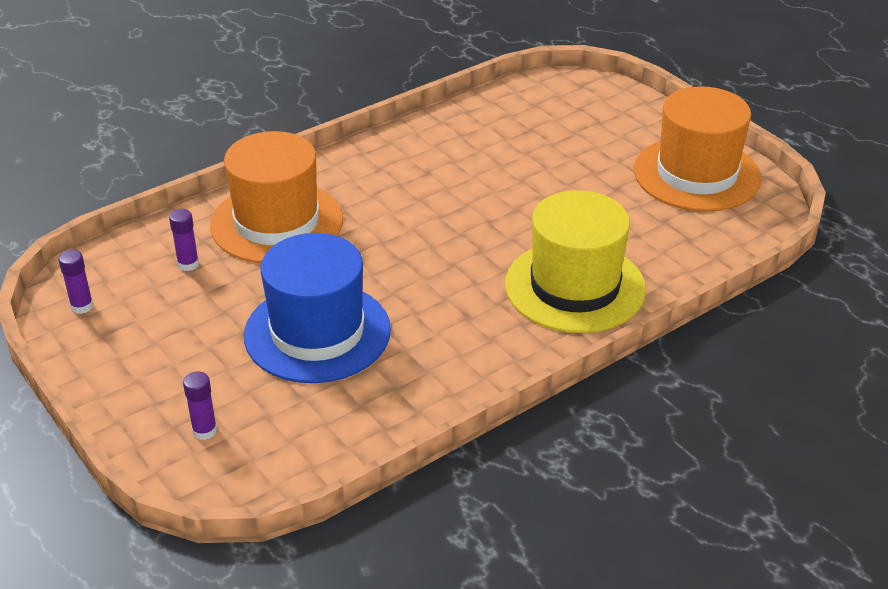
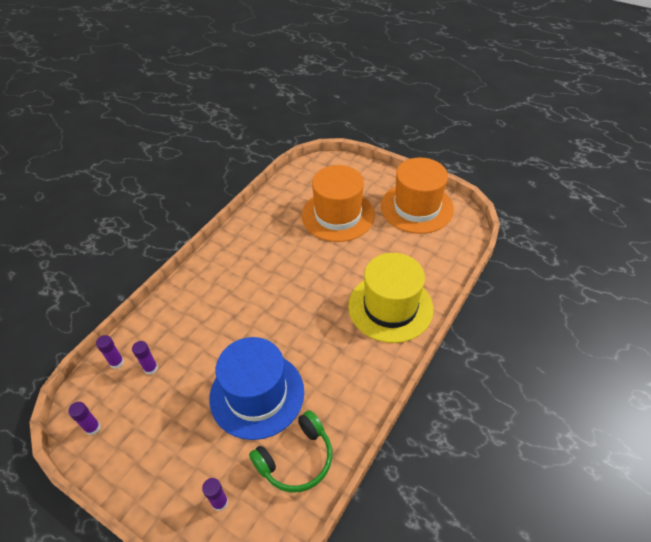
camera: 20 degrees left, 10 degrees up
orange hat [210,131,343,263] -> orange hat moved to [302,165,375,242]
none -> purple glue stick [96,335,124,369]
none -> green headphones [249,410,332,492]

